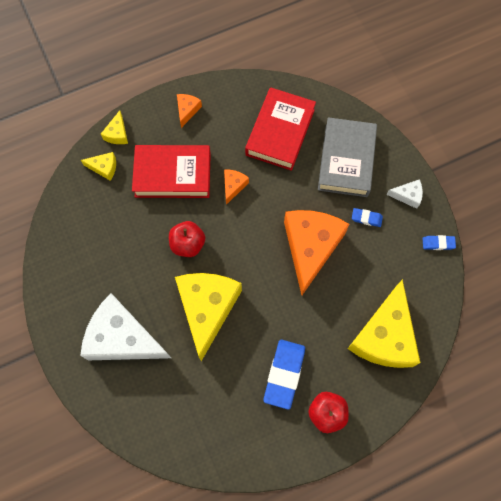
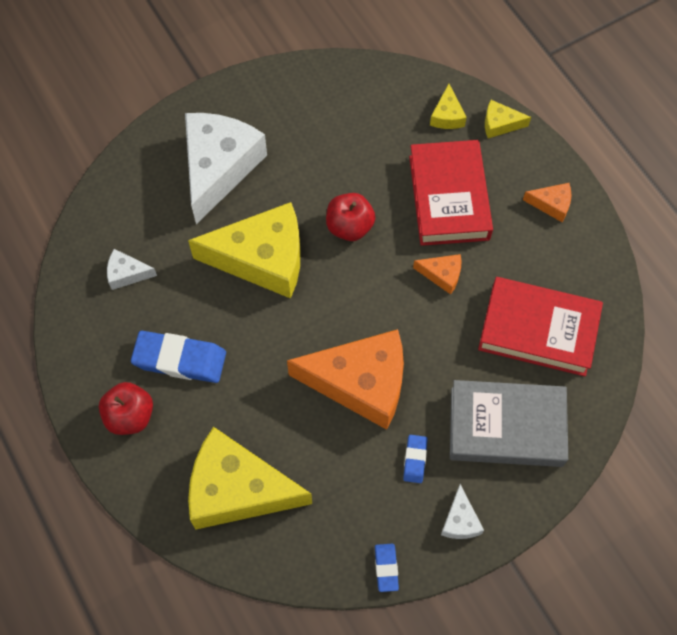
camera: 85 degrees right, 5 degrees down
none -> white cheese [107,249,157,290]

